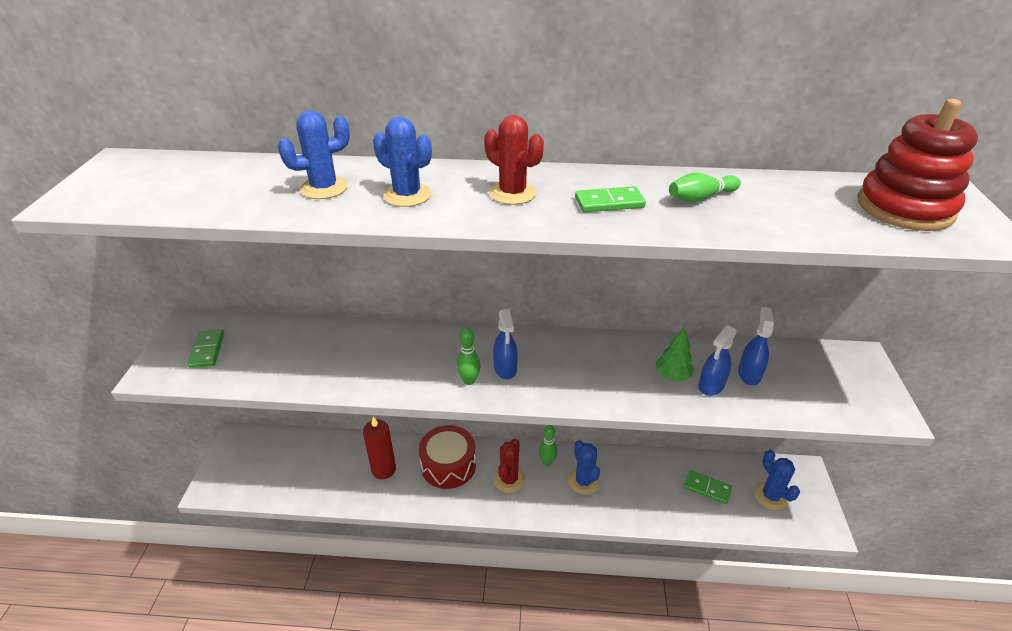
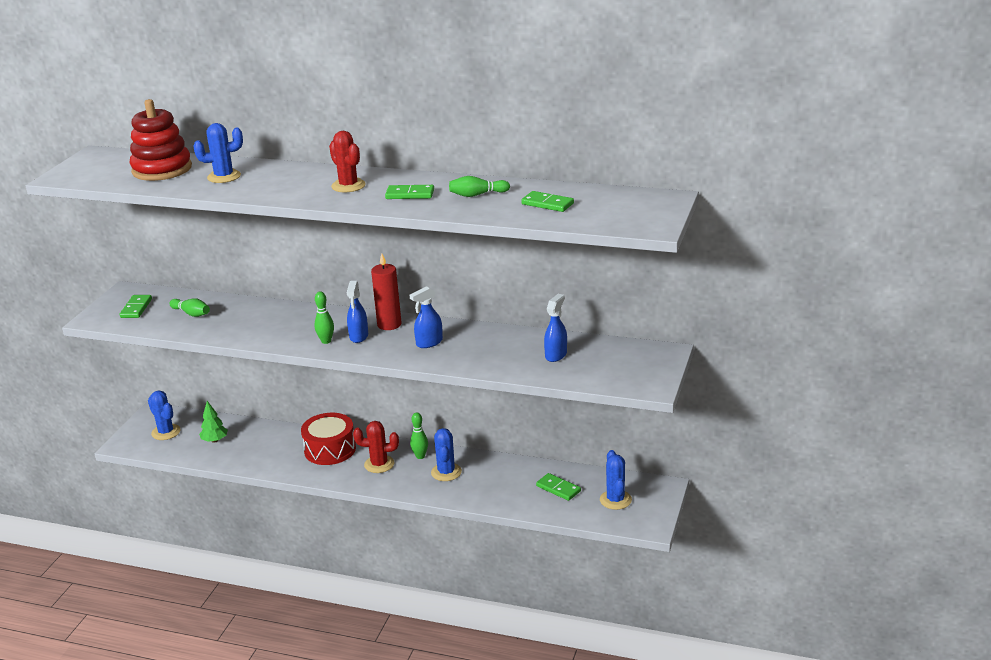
camera: 15 degrees right, 10 degrees down
red candle [363,417,396,479] -> red candle moved to [371,253,402,330]
blue cactus [373,116,432,207] -> blue cactus moved to [148,390,181,440]
red cactus [493,439,525,493] -> red cactus turned 60 degrees clockwise [353,421,399,473]
green tree [656,328,694,381] -> green tree moved to [199,401,228,443]
blue spray bottle [699,325,737,396] -> blue spray bottle moved to [410,286,443,348]
red stacking toy [858,99,978,231] -> red stacking toy moved to [130,99,192,181]
none -> green bowling pin [169,298,210,317]
none -> green domino [521,191,574,212]

